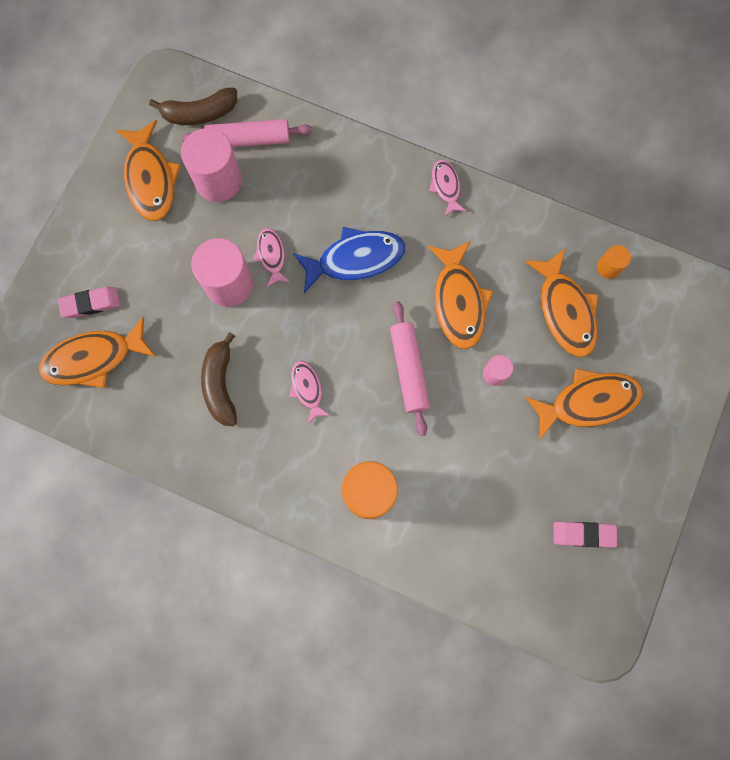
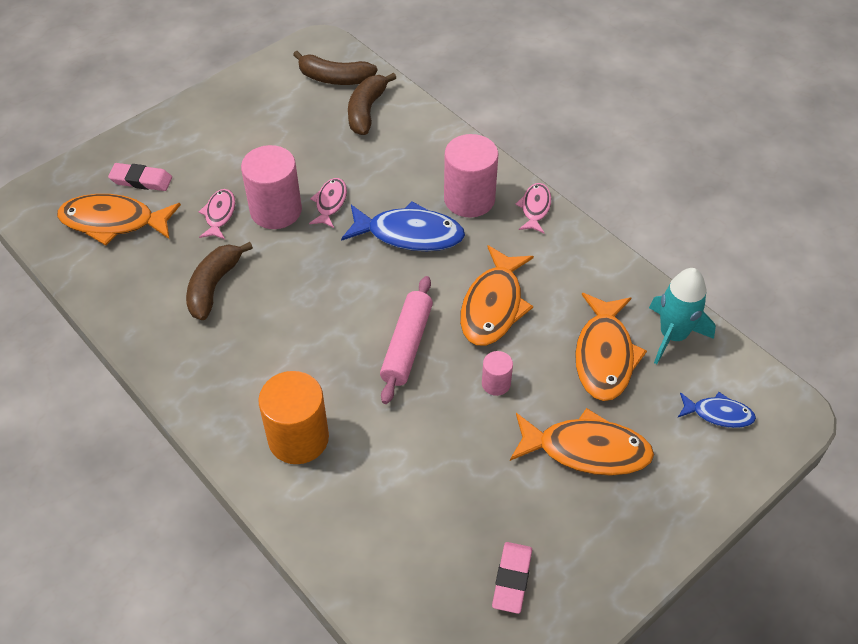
camera: 25 degrees right, 25 degrees down
orange fish [116,120,181,221] -> none
pink cylinder [181,128,242,202] -> pink cylinder moved to [444,134,498,218]
pink rolling pin [182,119,312,147] -> brown banana [348,73,396,135]
pink fish [289,361,331,424] -> pink fish moved to [199,189,235,239]
pink eraser [553,522,617,548] -> pink eraser turned 75 degrees clockwise [492,542,532,614]
orange cylinder [597,245,631,279] -> turquoise rocket [649,268,716,364]
none -> blue fish [678,392,756,428]

